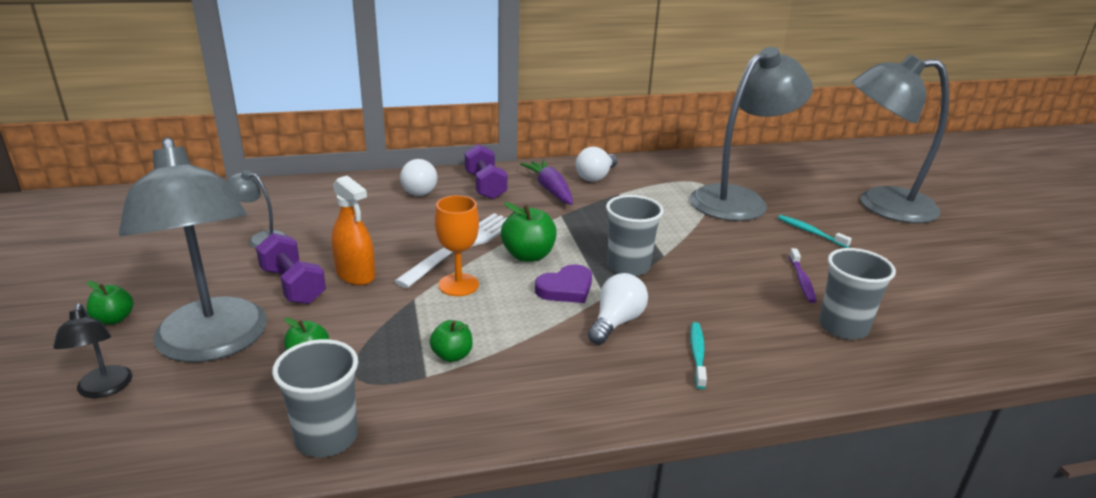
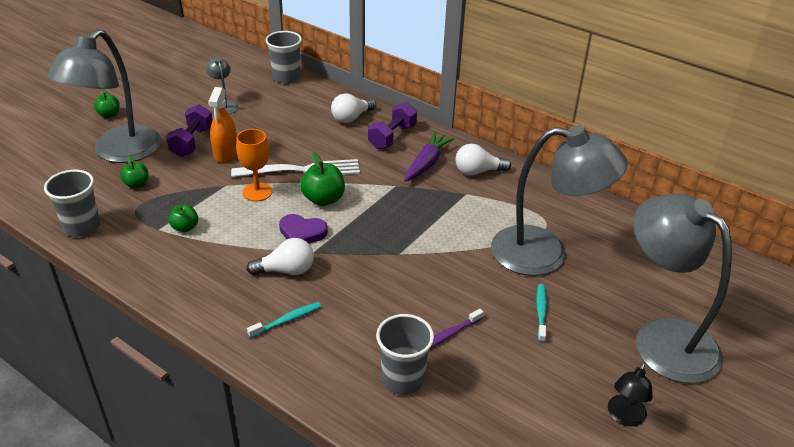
camera: 50 degrees right, 10 degrees up
black lamp [53,303,132,398] -> black lamp moved to [608,362,653,426]
grey cup [606,195,664,276] -> grey cup moved to [265,31,302,83]

